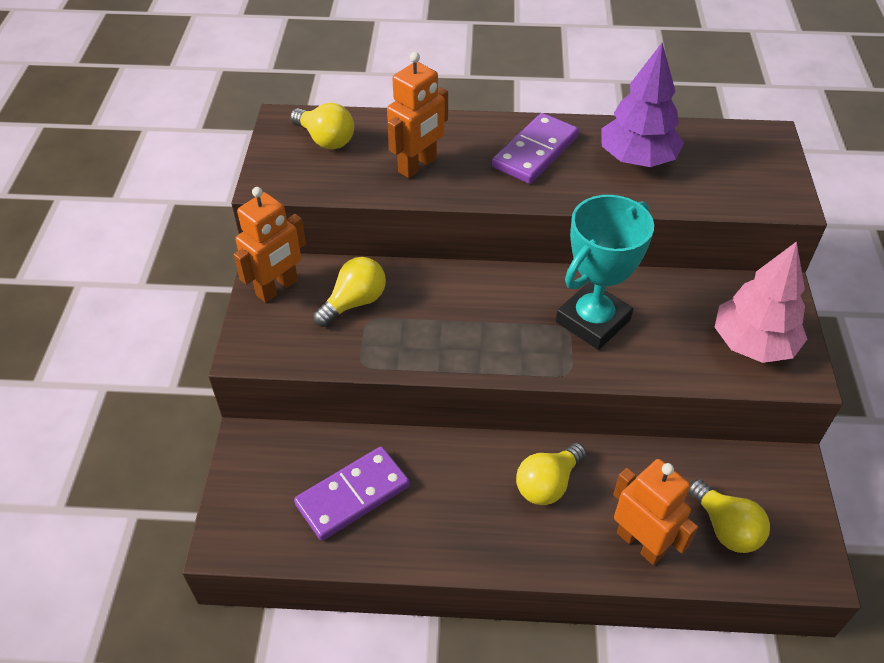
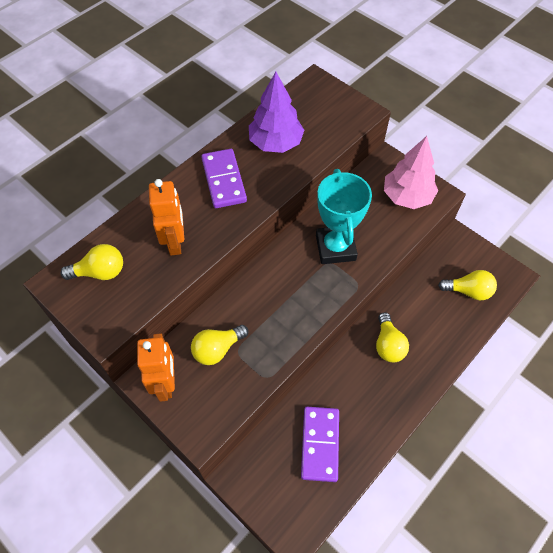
camera: 50 degrees left, 10 degrees up
yellow light bulb [313,257,386,327] -> yellow light bulb turned 120 degrees counterclockwise [191,325,248,365]
orange robot [613,459,698,565] -> none

